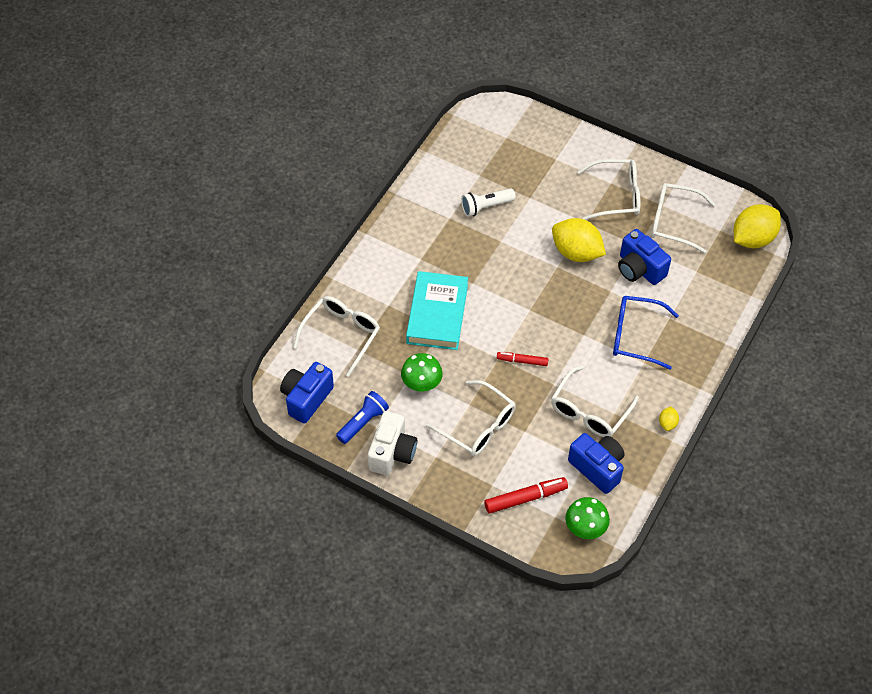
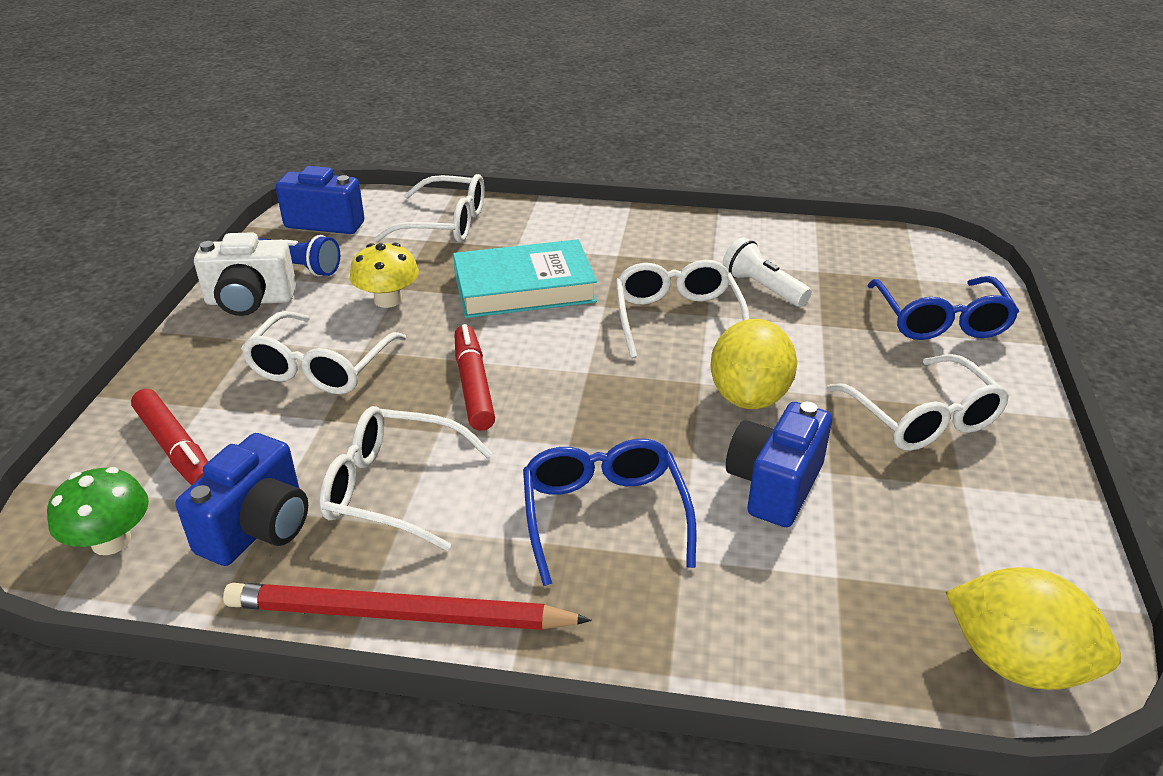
camera: 70 degrees right, 20 degrees down
green mushroom [401,353,443,391] -> yellow mushroom [350,243,419,308]
red marker [497,352,548,366] -> red marker [454,324,495,431], size x1.57
white glasses [651,183,716,253] -> white glasses moved to [616,260,749,359]
yellow lemon [659,406,679,431] -> red pencil [223,583,592,630]
none -> blue glasses [867,276,1019,340]

